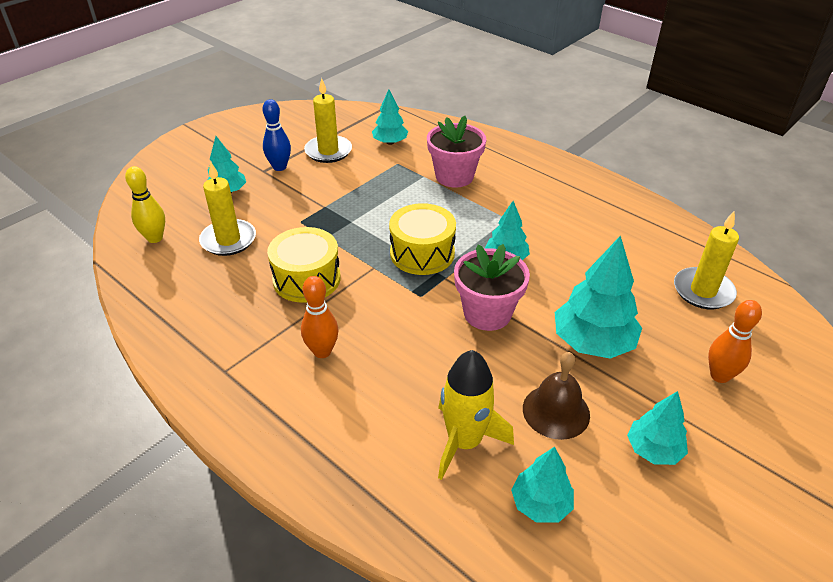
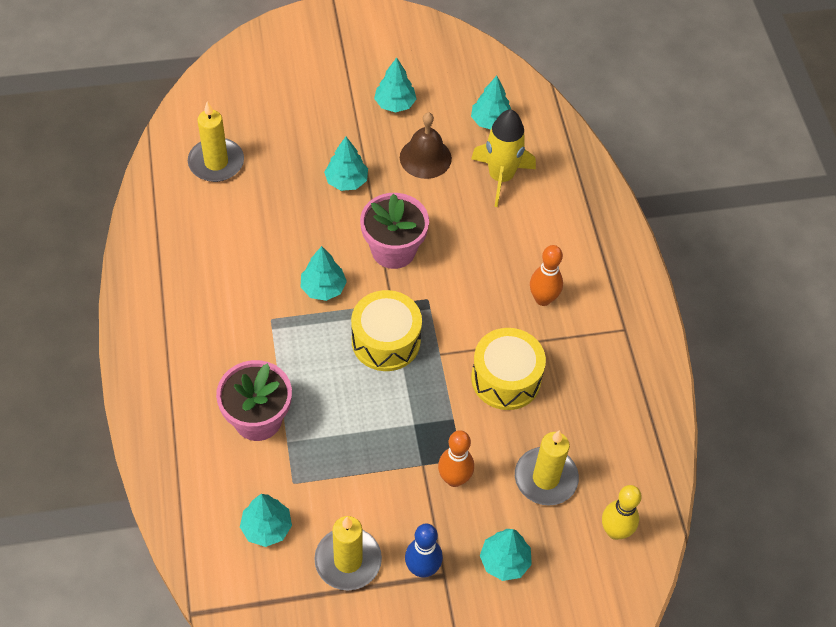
camera: 145 degrees left, 15 degrees up
turquoise tree [555,235,642,359] -> turquoise tree [324,137,368,191], size x0.59
orange bowling pin [708,300,762,383] -> orange bowling pin moved to [438,430,474,487]

